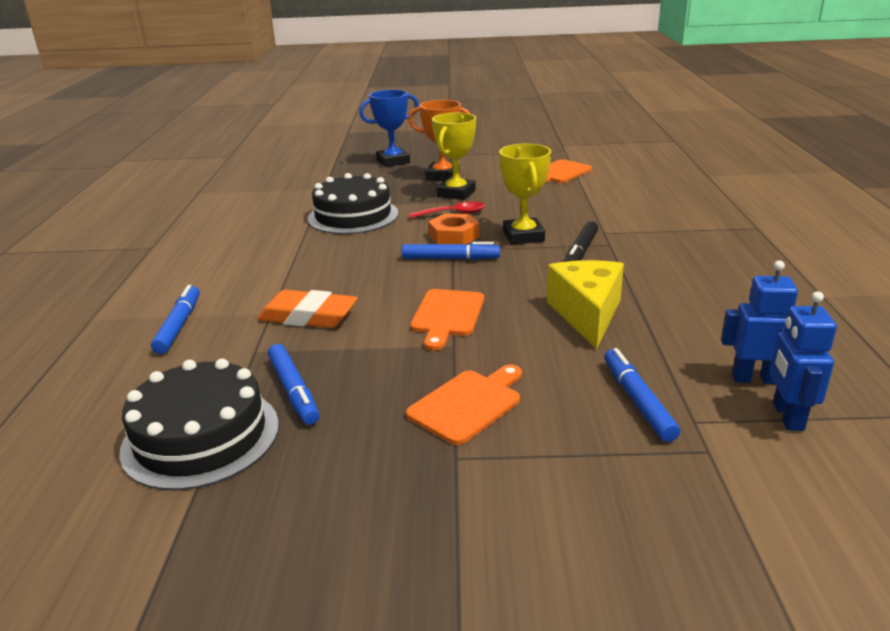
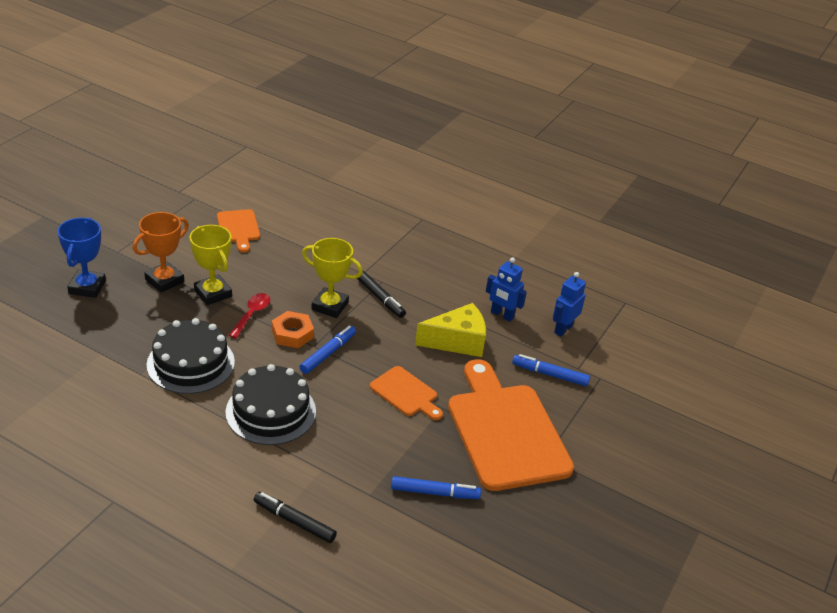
camera: 65 degrees left, 10 degrees up
black cake [119,358,279,490] -> black cake moved to [225,364,316,445]
blue marker [151,285,200,354] -> black marker [254,492,337,543]
orange eraser [257,290,358,328] -> none
orange cutting board [406,364,522,445] -> orange cutting board [448,359,574,491], size x2.08
yellow cheese [547,260,624,349] -> yellow cheese turned 135 degrees clockwise [415,303,486,357]
blue robot [770,292,837,431] -> blue robot moved to [486,257,527,322]

